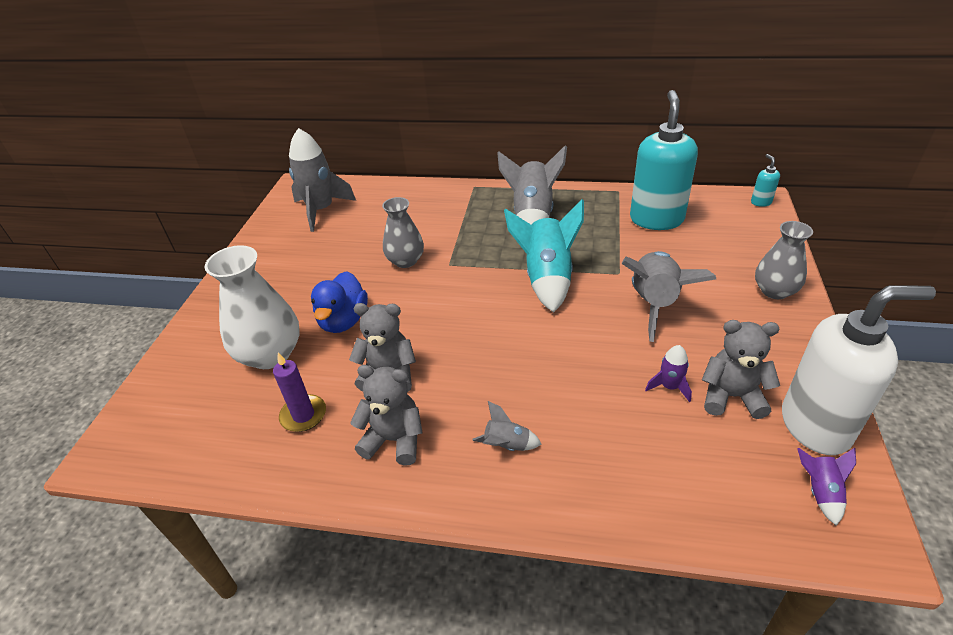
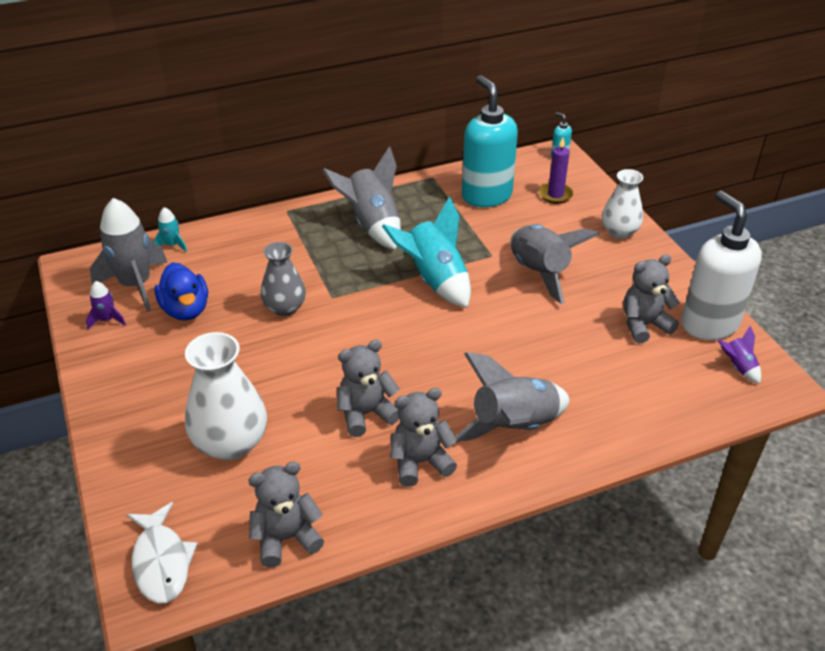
camera: 35 degrees left, 0 degrees up
purple candle [273,353,326,432] -> purple candle moved to [539,138,573,204]
blue duck [311,271,368,333] -> blue duck moved to [155,262,208,321]
grey rocket [472,401,541,451] -> grey rocket [455,352,570,442], size x2.15
purple rocket [645,345,692,402] -> purple rocket moved to [86,281,126,329]
grey vase [755,221,813,299] -> white vase [602,169,643,239]
white soap dispenser [782,285,936,455] -> white soap dispenser turned 75 degrees counterclockwise [681,191,762,340]
none -> white fish [126,502,198,604]
none -> turquoise rocket [153,207,187,252]
none -> grey teddy bear [248,462,324,568]

